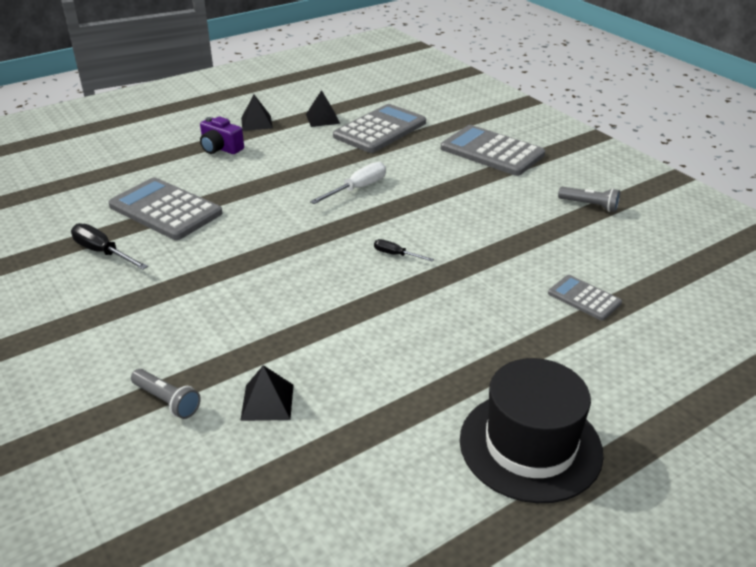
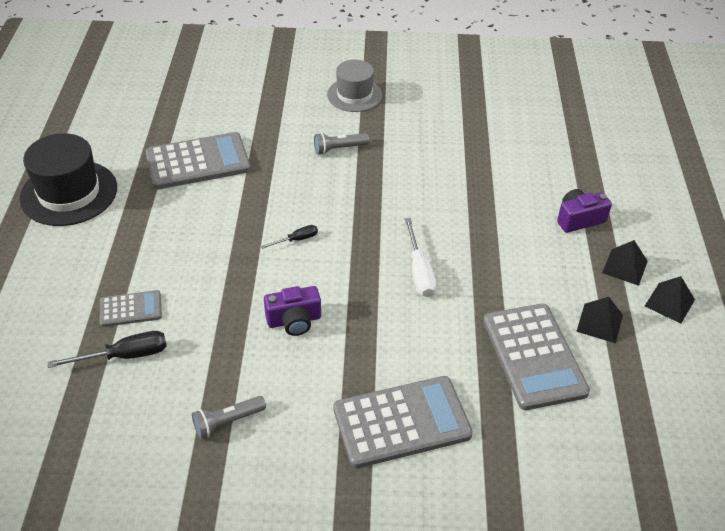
camera: 125 degrees right, 10 degrees up
black screwdriver [71,223,148,270] -> black screwdriver moved to [47,331,167,368]
grey calculator [108,177,222,240] -> grey calculator moved to [145,132,251,189]
grey flashlight [131,369,201,419] -> grey flashlight moved to [314,133,369,155]
black pyramid [240,365,294,421] -> black pyramid moved to [645,276,695,323]
none -> purple camera [264,286,321,336]
none -> grey hat [327,60,382,112]

